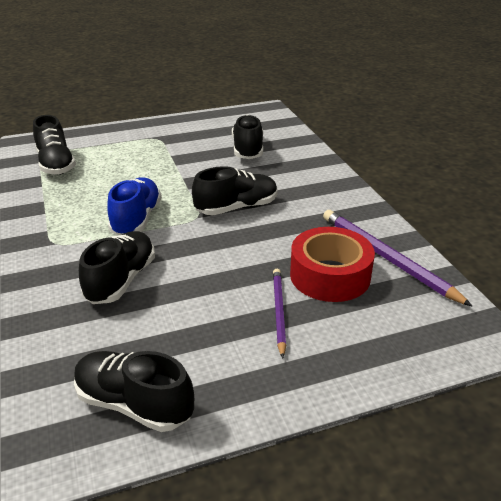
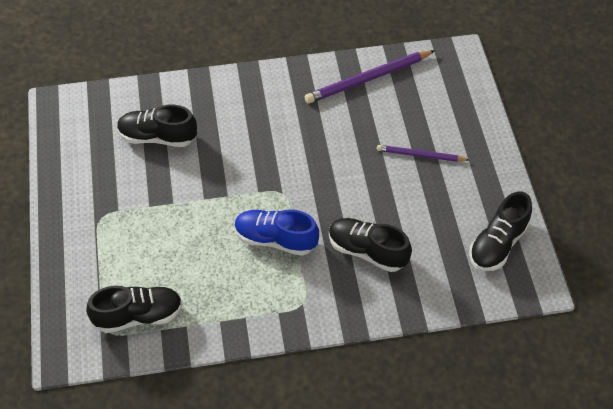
camera: 80 degrees left, 20 degrees up
black shoe [192,166,278,215] -> none
red tape [290,227,375,302] -> none

